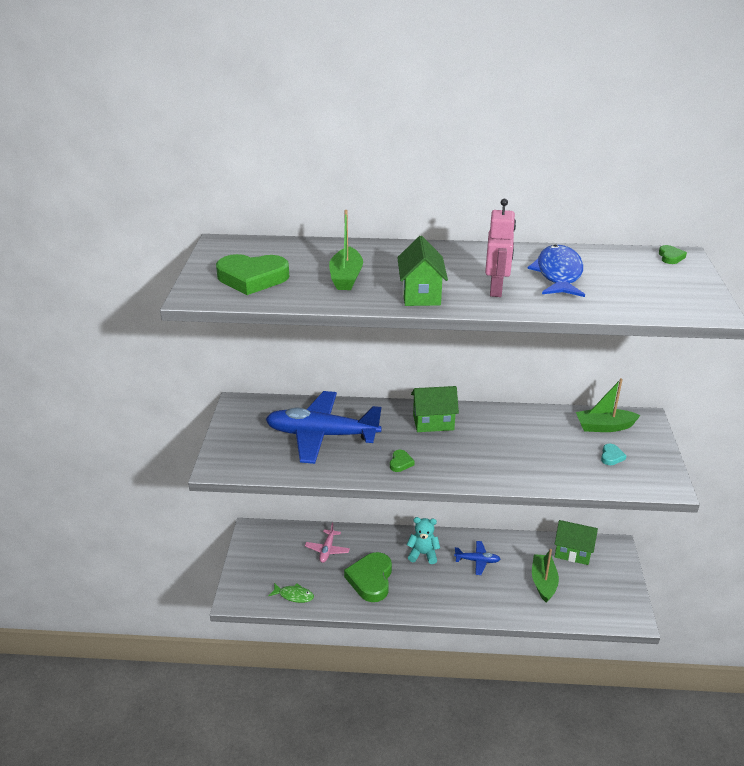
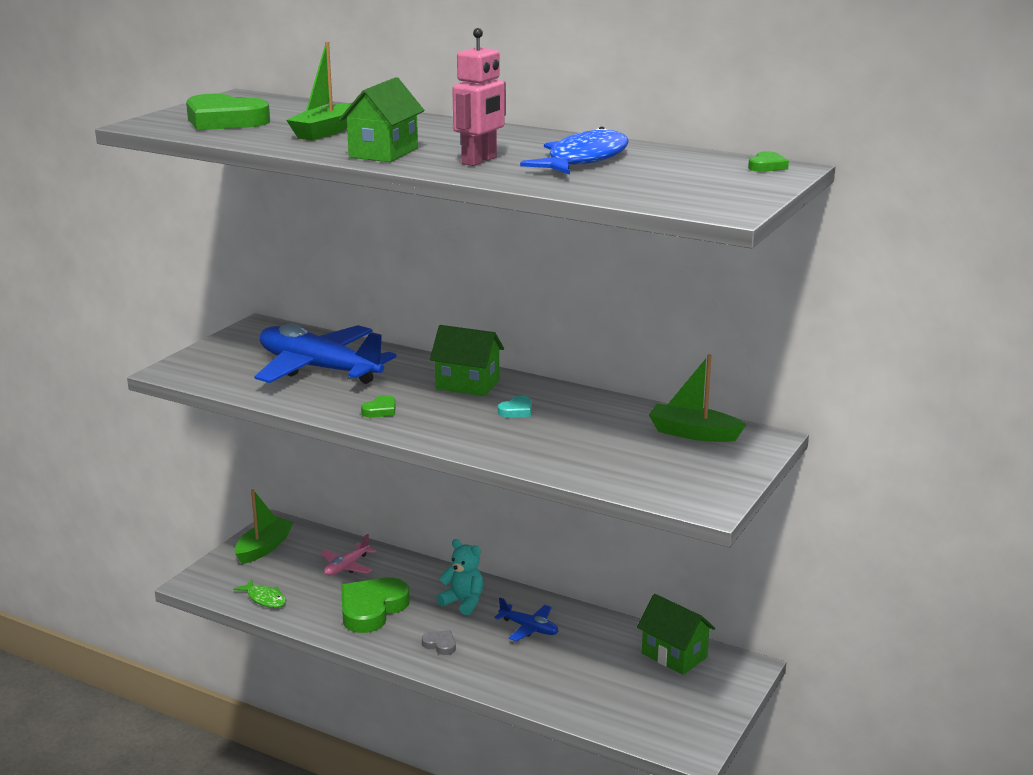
camera: 25 degrees right, 10 degrees down
green boat [532,549,559,603] -> green boat moved to [235,489,294,564]
turquoise heart [601,443,627,465] -> turquoise heart moved to [498,396,532,418]
none -> grey heart [422,630,456,655]

